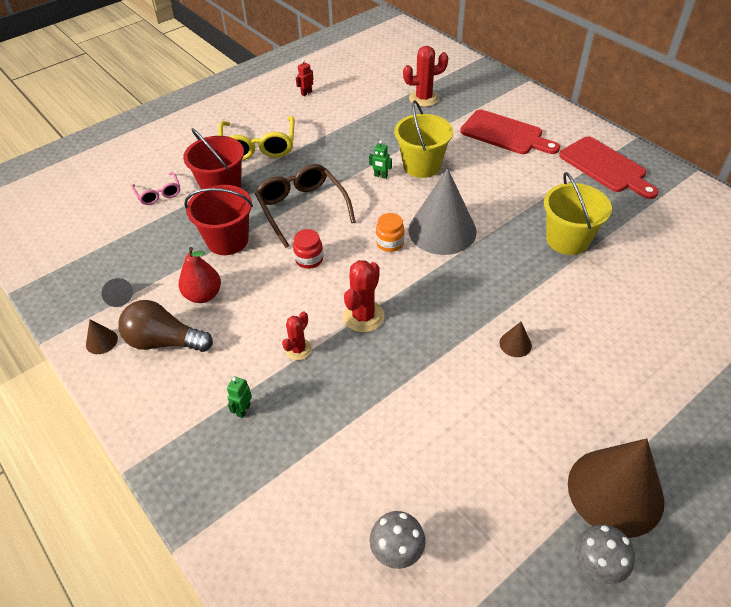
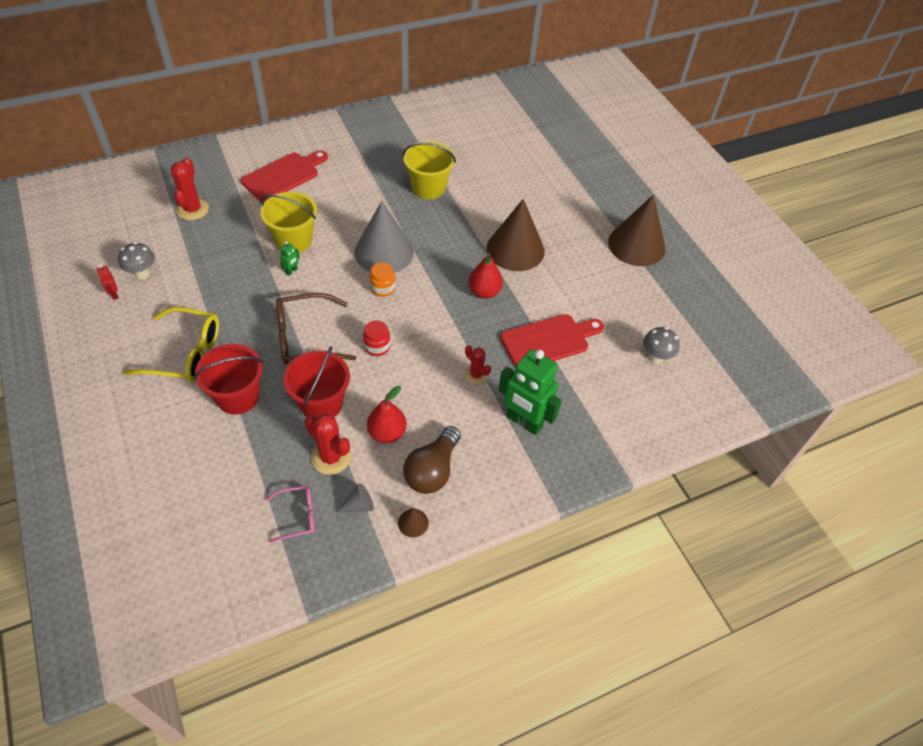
camera: 80 degrees left, 5 degrees up
pink glasses [131,172,180,205] -> pink glasses moved to [266,486,314,543]
green robot [227,377,252,418] -> green robot [498,349,562,435], size x2.49
red cactus [343,260,384,332] -> red cactus moved to [304,413,351,475]
brown cone [499,322,532,357] -> brown cone [487,199,545,271], size x2.47
red cutting board [559,137,659,199] -> red cutting board moved to [500,314,604,367]
grey mushroom [575,525,635,584] -> grey mushroom moved to [118,242,155,279]
none -> red pear [468,253,503,299]

